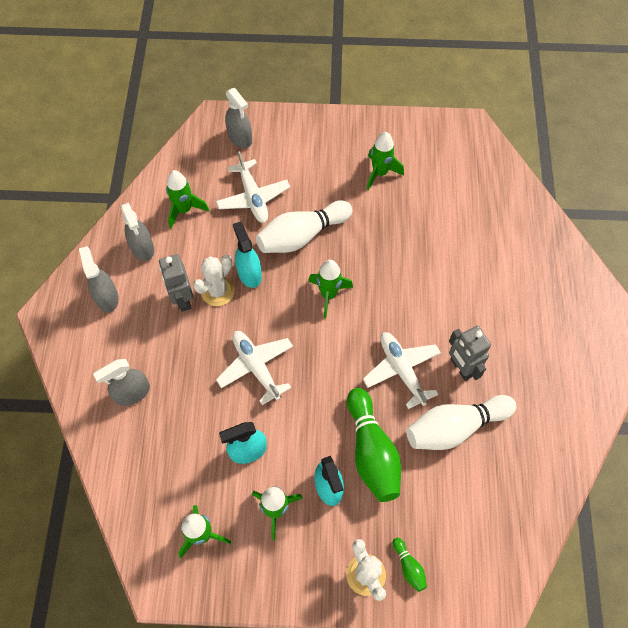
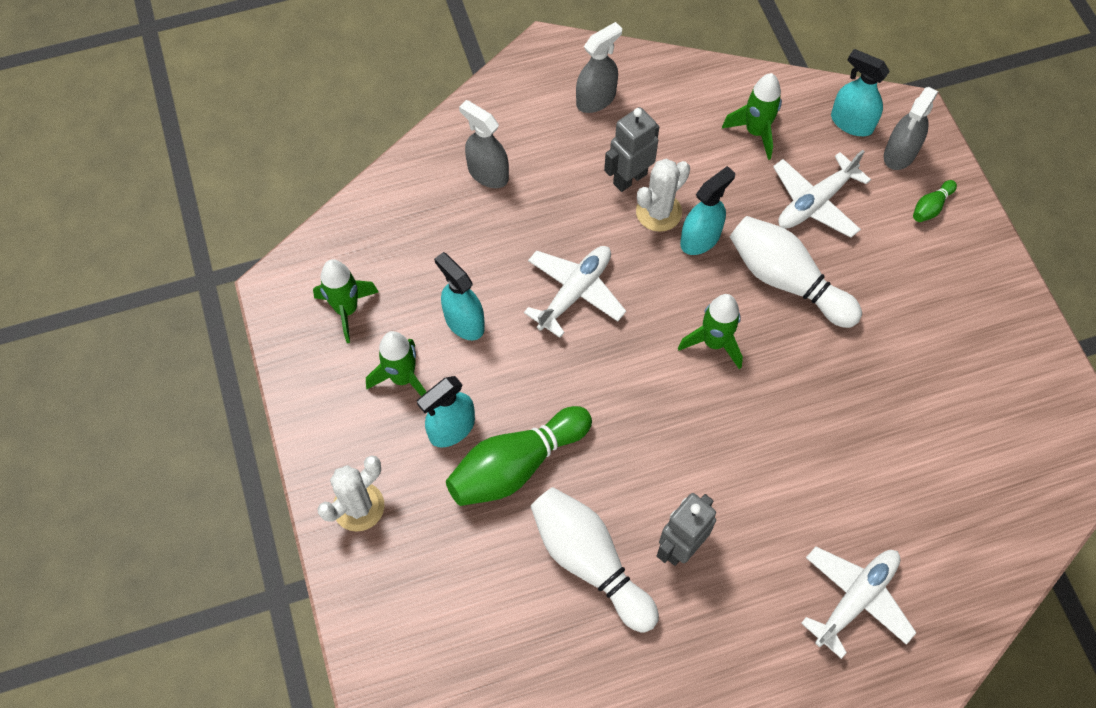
camera: 70 degrees right, 0 degrees up
grey spray bottle [121,202,154,261] -> none
white cactus [193,255,235,306] -> white cactus turned 60 degrees counterclockwise [636,159,690,232]
white plane [363,332,441,409] -> white plane moved to [801,547,916,659]
green rocket [367,132,404,190] -> none
green bowling pin [393,538,427,592] -> green bowling pin moved to [913,180,957,222]
none -> turquoise spray bottle [831,49,890,136]

